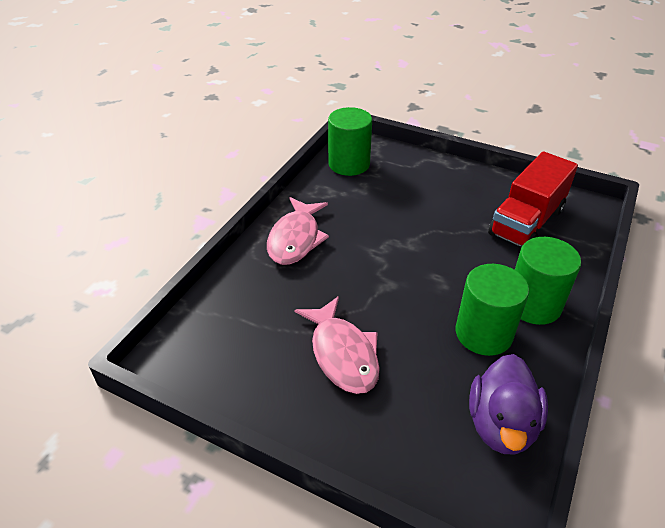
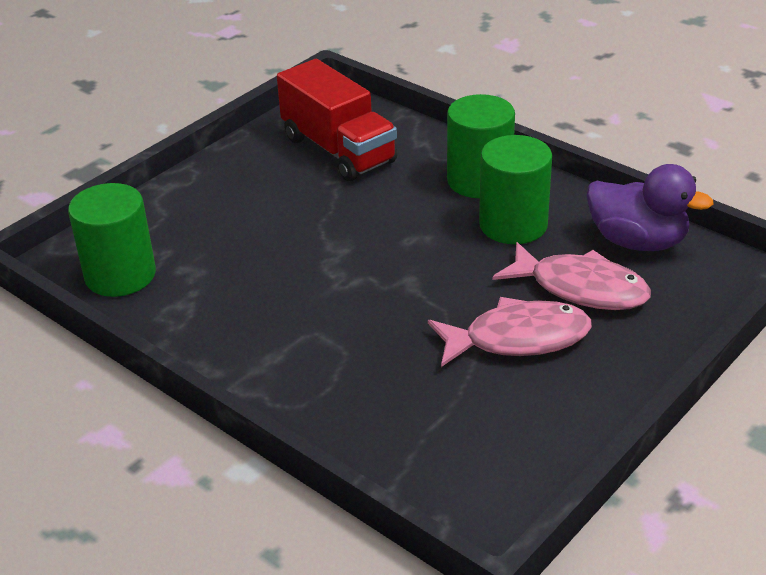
camera: 75 degrees left, 5 degrees down
pink fish [267,197,329,265] -> pink fish moved to [493,242,651,310]

